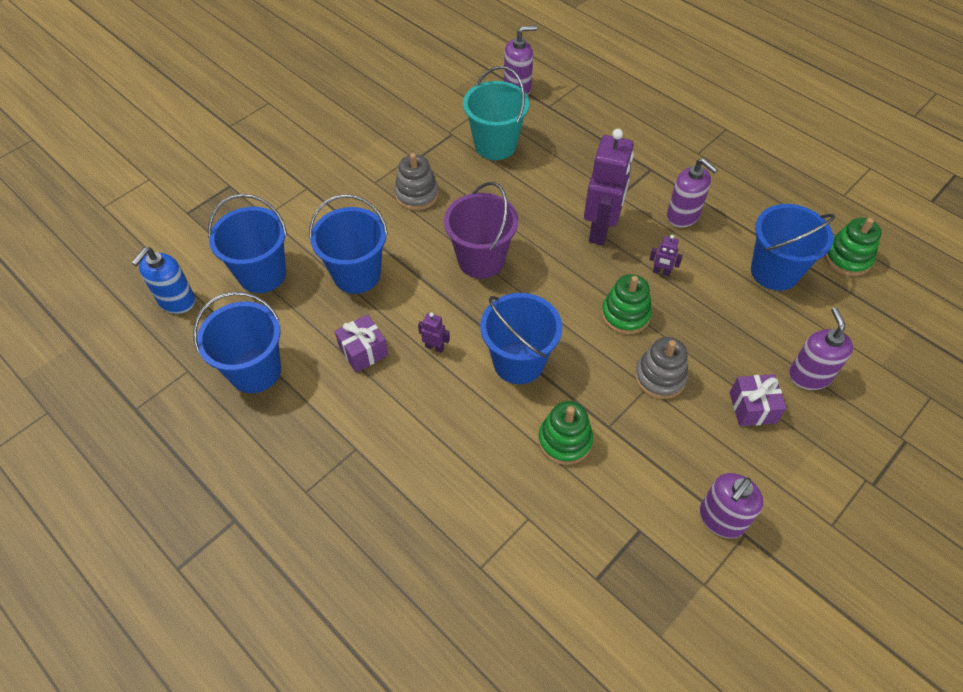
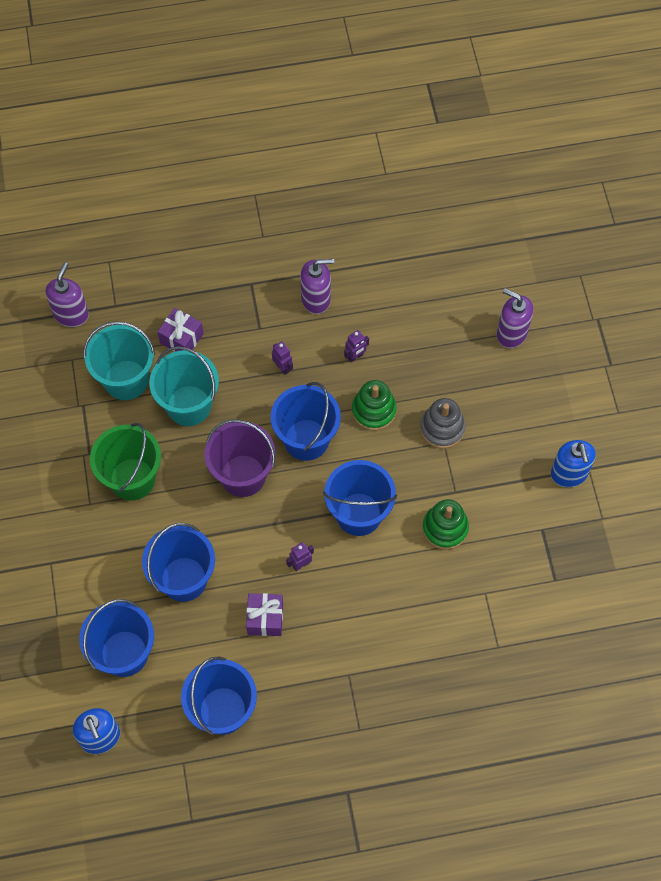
camera: 55 degrees left, 10 degrees up
grey stacking toy [394,153,439,210] -> green bucket [90,423,161,501]
purple robot [584,129,634,245] -> purple robot [272,341,293,375], size x0.41
purple soap dispenser [699,473,763,538] -> blue soap dispenser [551,440,596,487]
purple gift [730,374,786,426] -> purple gift moved to [157,308,204,352]
blue bucket [751,204,835,291] -> blue bucket moved to [271,382,341,461]
green stacking toy [825,218,881,276] -> none
none -> turquoise bucket [149,346,219,426]

